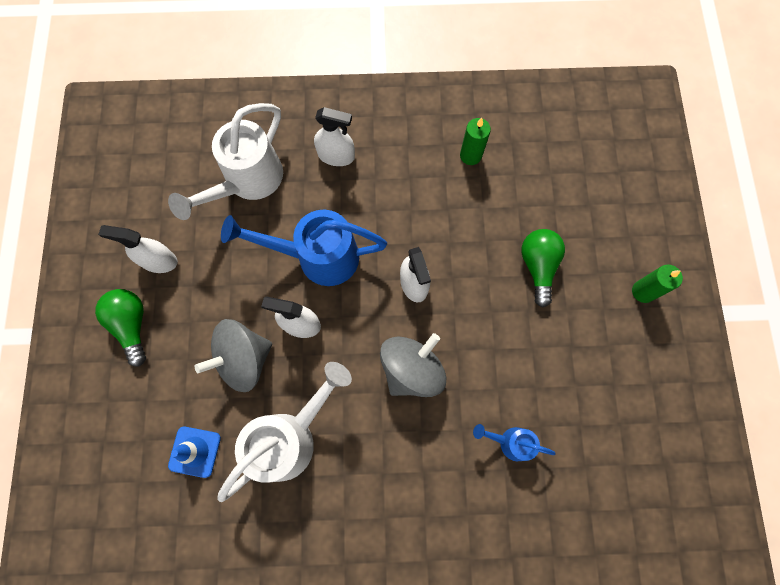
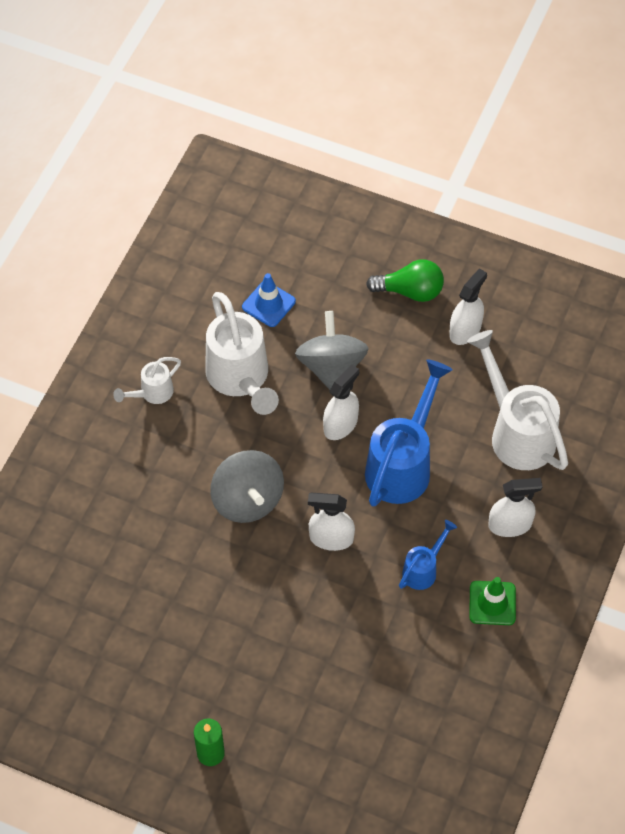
camera: 115 degrees right, 15 degrees down
white spray bottle [314,107,355,166] -> white spray bottle turned 135 degrees counterclockwise [488,478,543,537]
green candle [460,118,491,165] -> none
blue watering can [473,424,556,461] -> blue watering can moved to [399,520,457,590]
green light bulb [521,229,565,307] -> none
none -> white watering can [113,357,181,404]
none -> green traffic cone [469,577,516,625]

